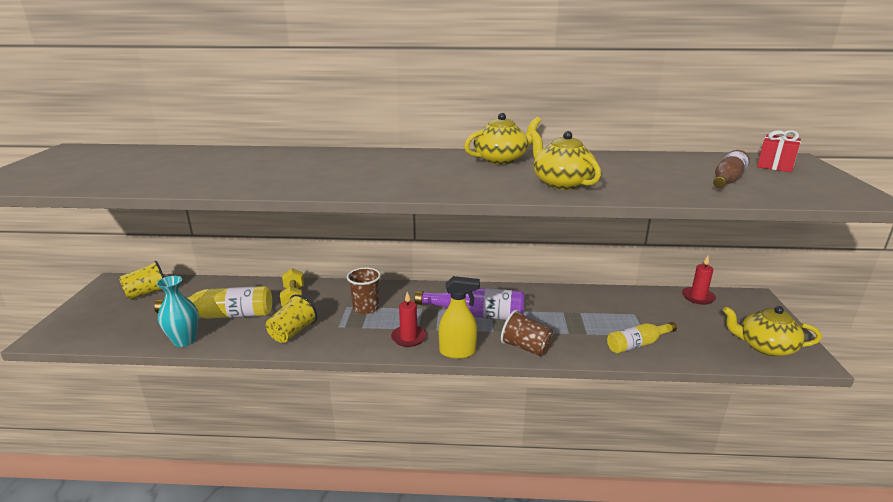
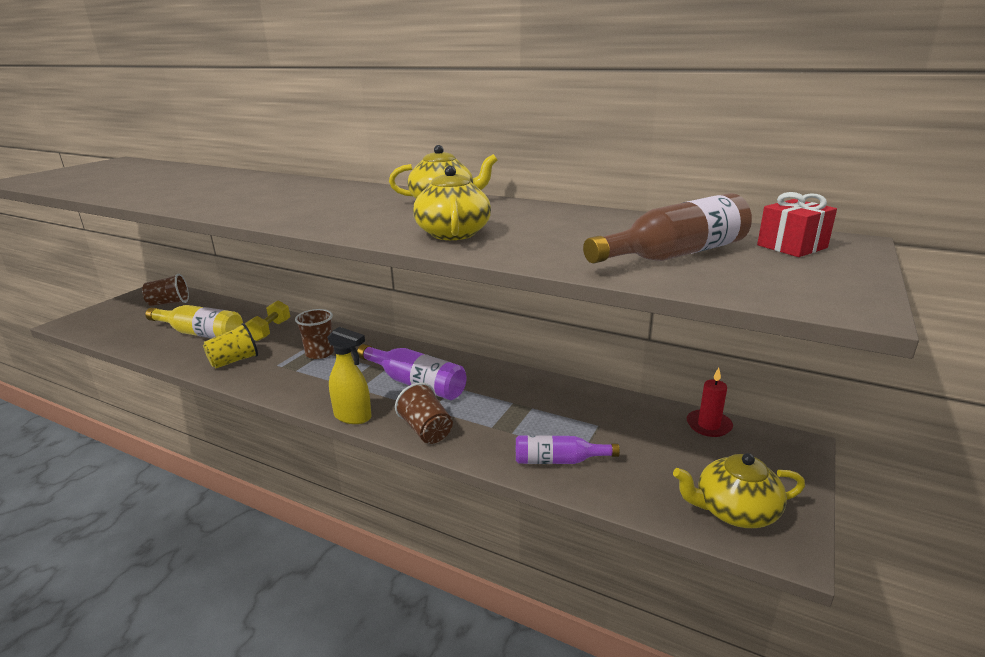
camera: 25 degrees right, 0 degrees up
yellow cup [119,261,164,300] -> brown cup [142,274,189,306]
turquoise vase [156,276,199,347] -> none
red candle [391,292,427,347] -> none
yellow bottle [607,322,677,353] -> purple bottle [516,435,620,464]
brown bottle [713,150,750,188] -> brown bottle [583,193,752,263], size x1.53
yellow teapot [723,306,822,357] -> yellow teapot turned 45 degrees counterclockwise [673,453,805,528]

